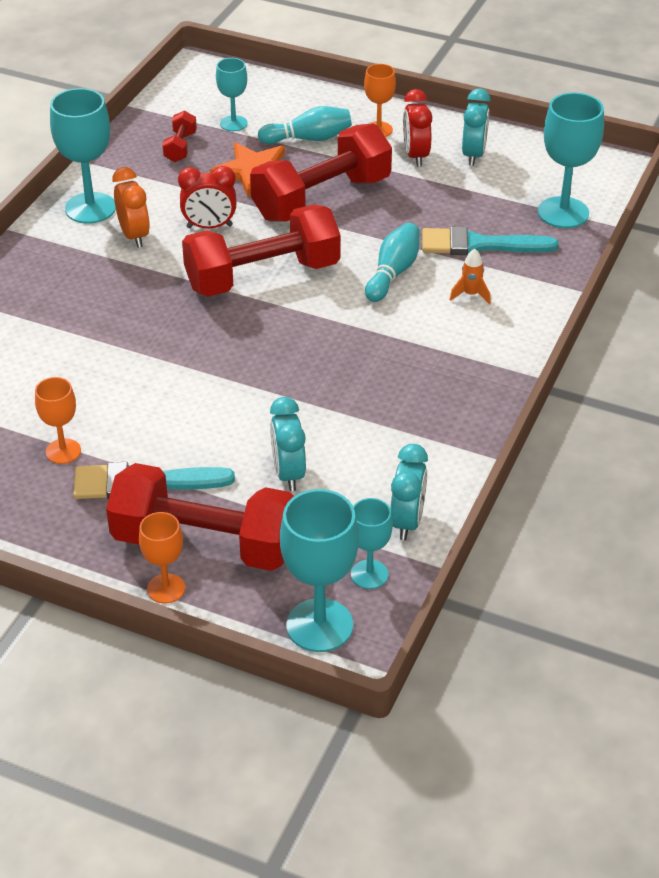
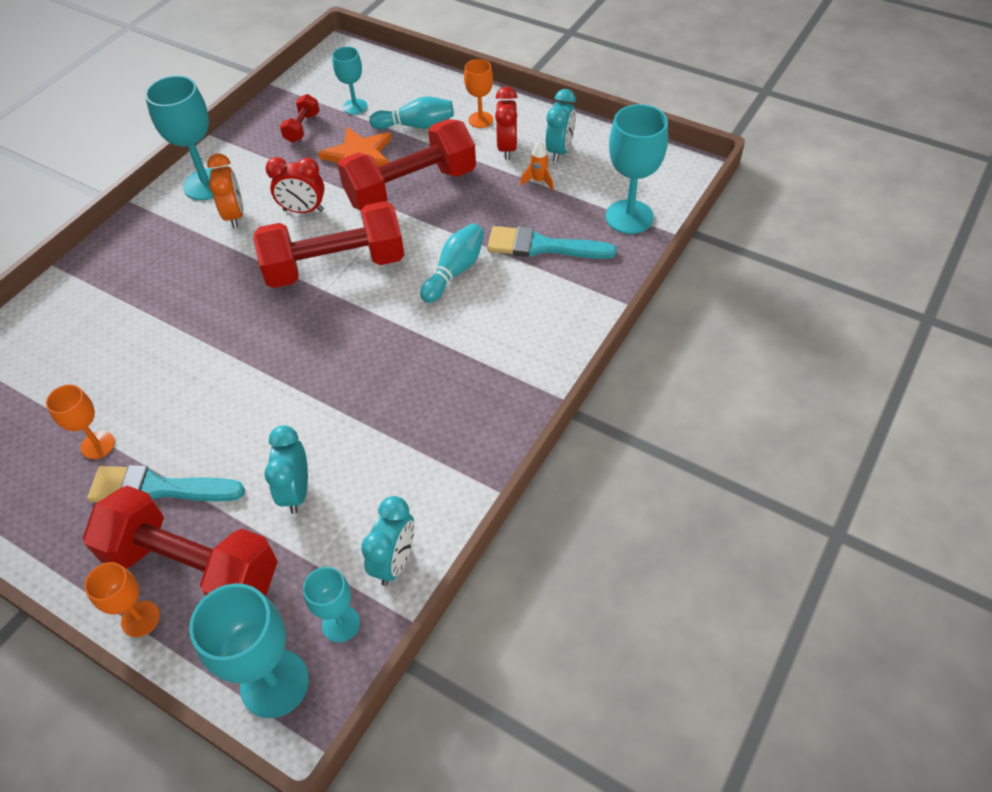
camera: 10 degrees right, 10 degrees up
orange rocket [450,249,491,305] -> orange rocket moved to [520,141,554,191]

